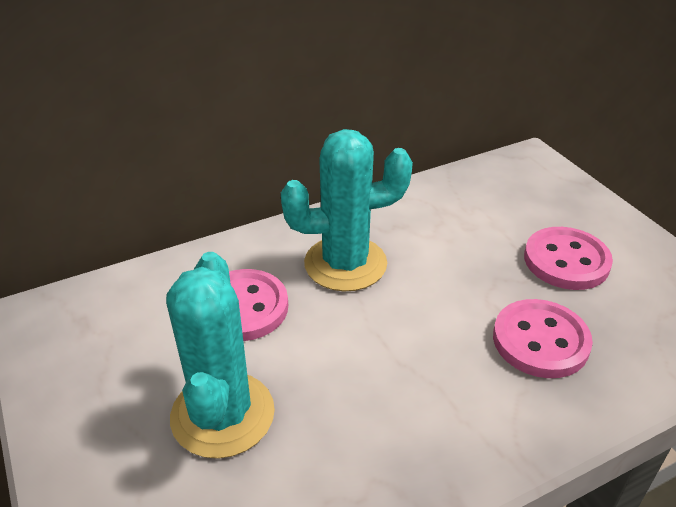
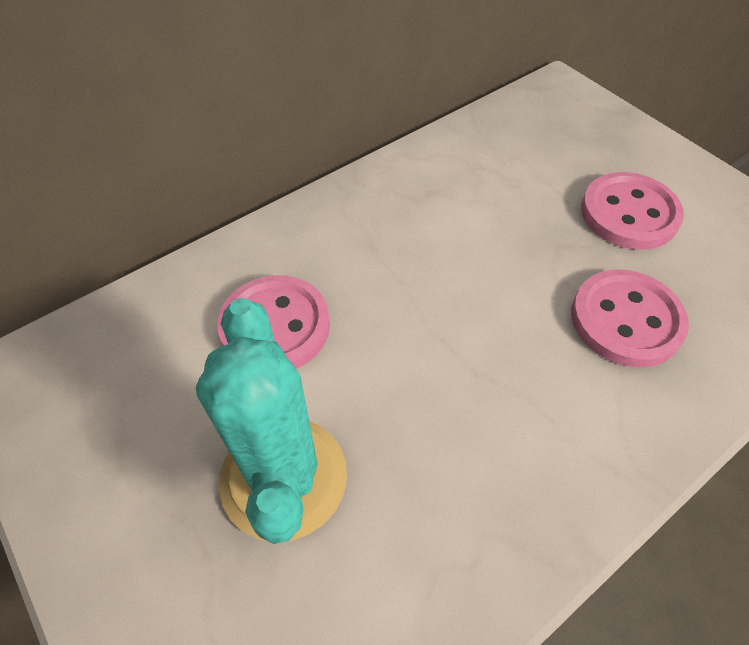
camera: 10 degrees left, 15 degrees up
turquoise cactus [281,129,413,291] -> none

